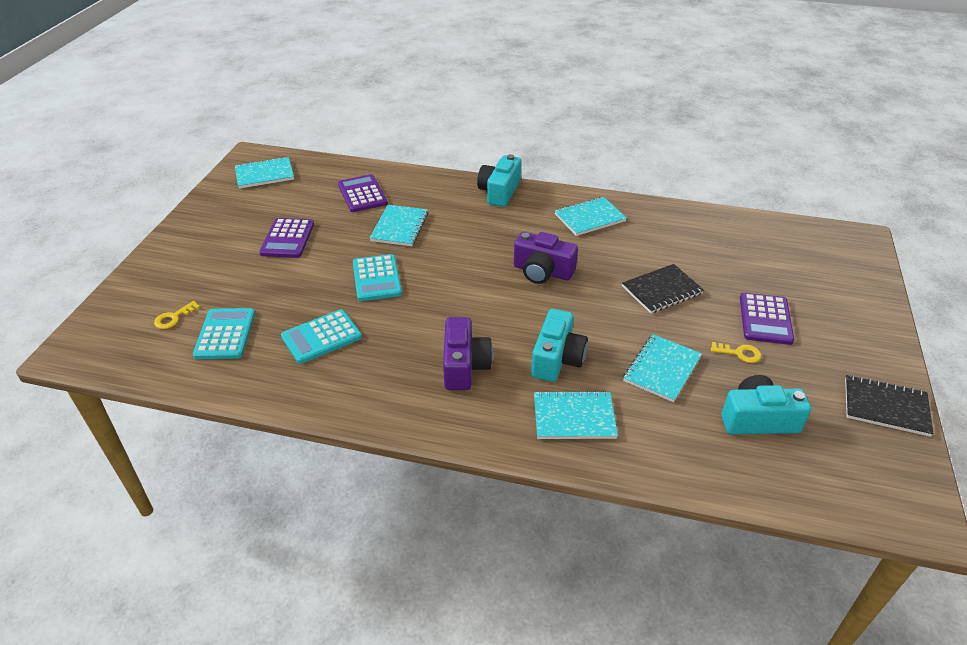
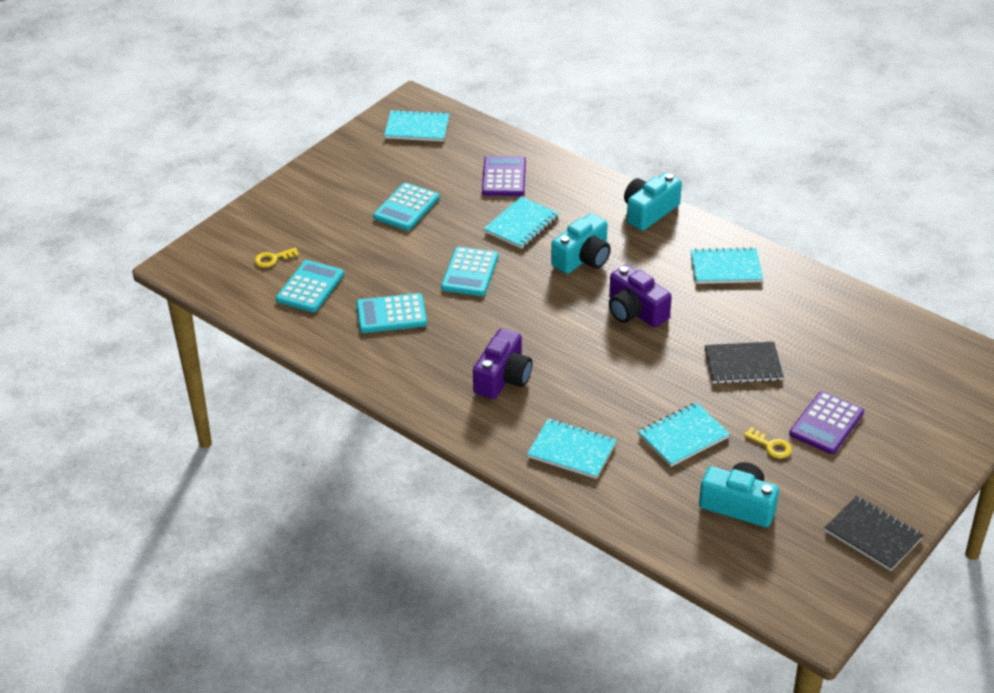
camera: 25 degrees right, 0 degrees up
purple calculator [259,218,314,258] -> turquoise calculator [373,183,439,230]
turquoise camera [531,309,588,382] -> turquoise camera moved to [551,213,611,274]

